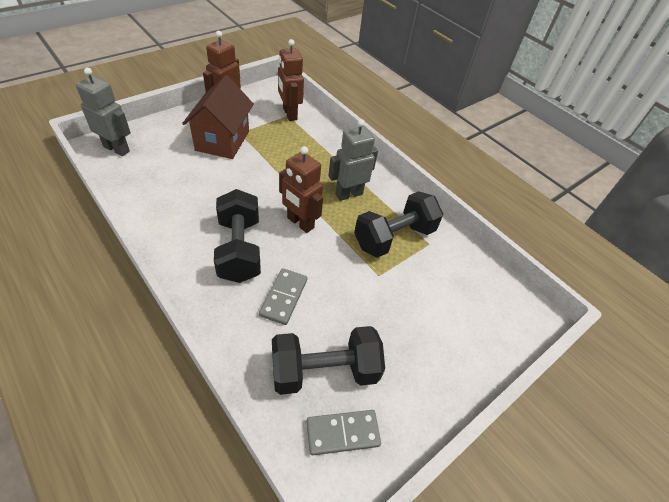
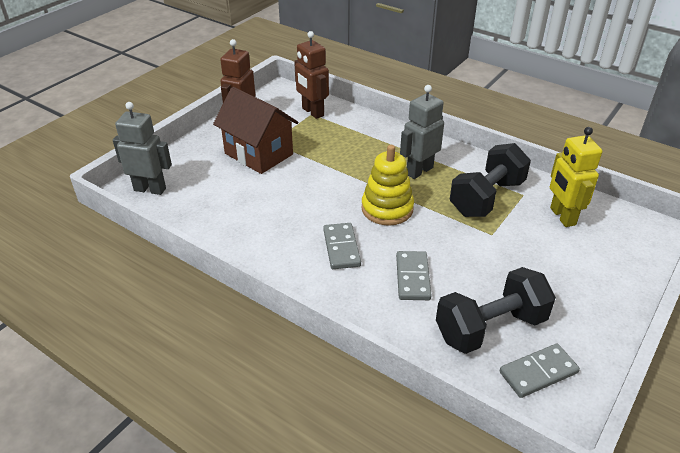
camera: 10 degrees left, 10 degrees down
brown house [182,75,254,159] -> brown house turned 45 degrees counterclockwise [213,87,298,174]
black dumbbell [214,189,261,283] -> grey domino [323,223,361,269]
brown robot [279,146,323,233] -> yellow stacking toy [361,145,414,226]
none -> yellow robot [550,127,602,227]

